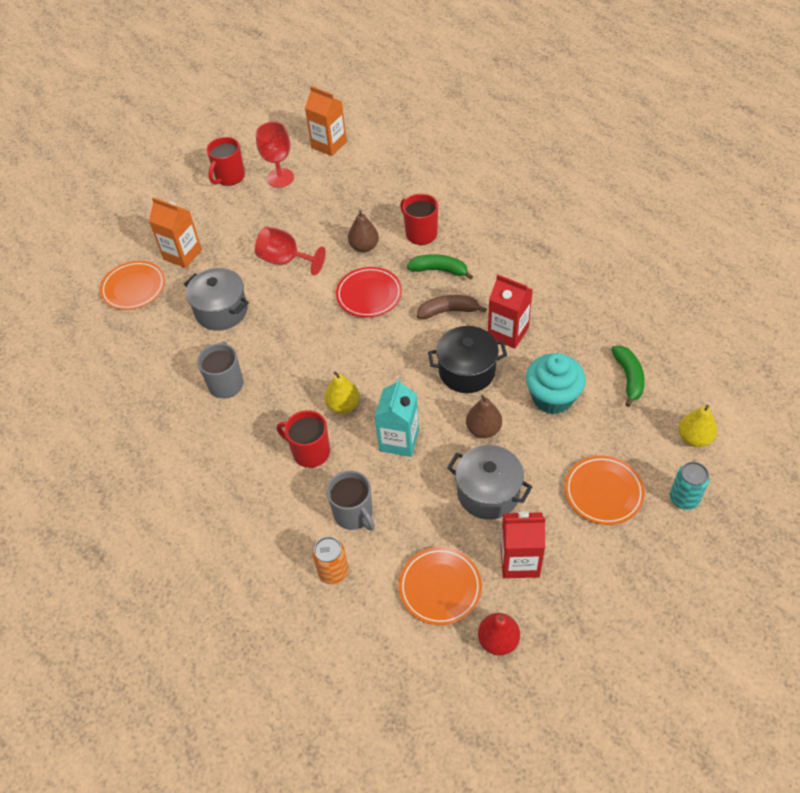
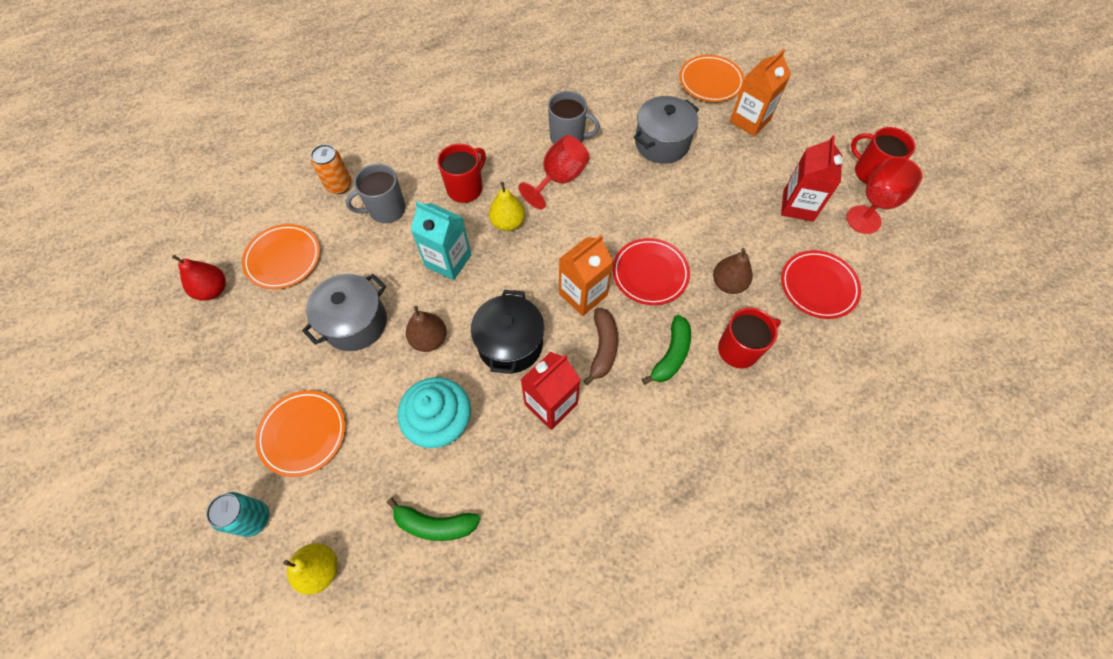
camera: 100 degrees right, 10 degrees up
red goblet [255,227,326,276] -> red goblet moved to [519,135,589,210]
orange carton [305,86,347,156] -> orange carton moved to [559,235,613,316]
red carton [500,511,546,578] -> red carton moved to [781,135,842,222]
none -> red plate [781,250,861,319]

